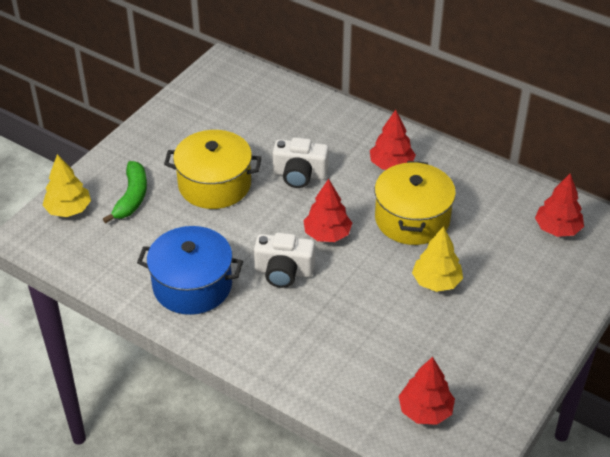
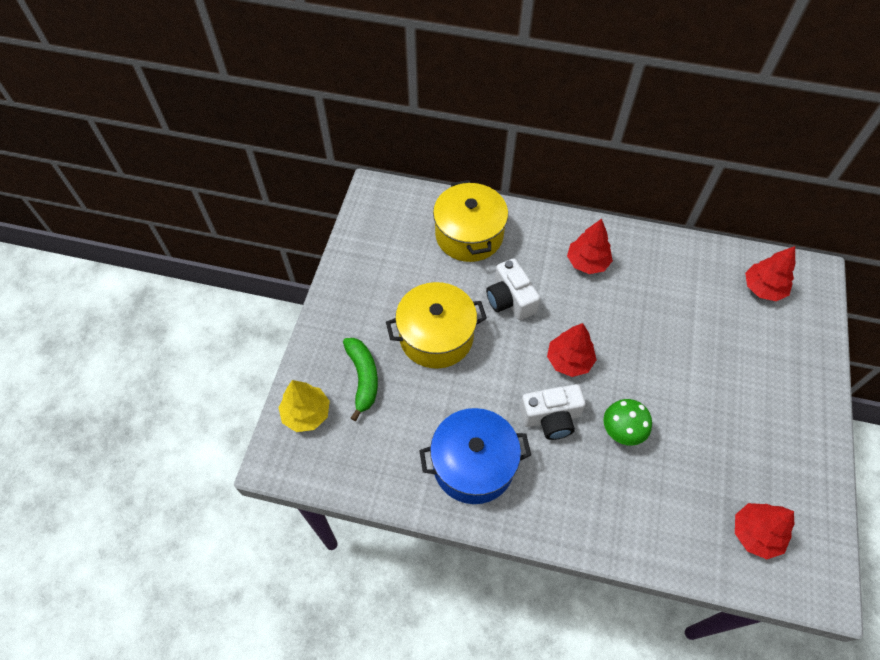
camera: 20 degrees left, 15 degrees up
white camera [273,137,329,188] -> white camera turned 75 degrees clockwise [486,258,540,320]
yellow pot [375,161,456,245] -> yellow pot moved to [433,180,508,262]
yellow tree [412,226,463,292] -> none
none -> green mushroom [603,399,652,446]

